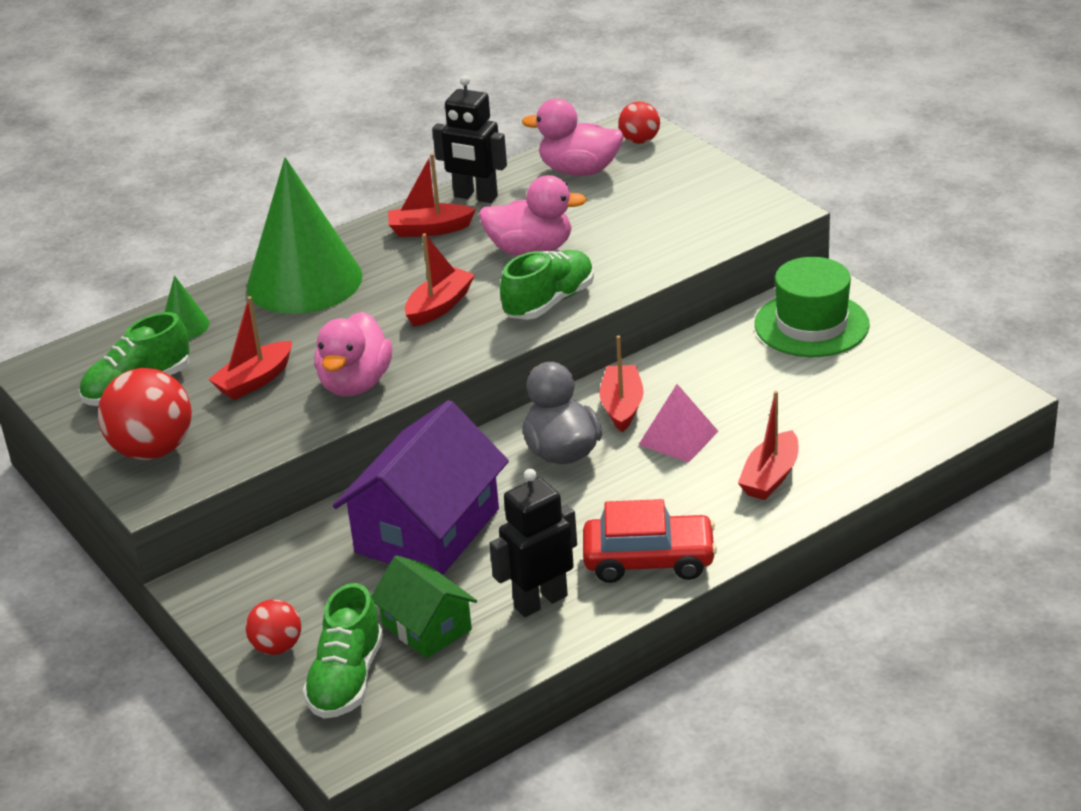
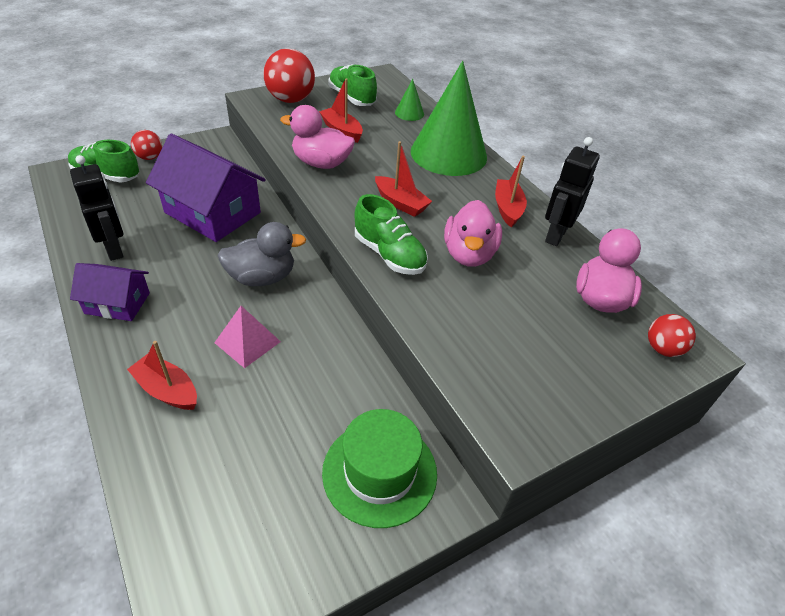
camera: 90 degrees right, 10 degrees up
green house [371,555,477,658] -> none
red car [583,499,717,583] -> purple house [70,263,150,321]
red boat [599,335,644,432] -> none

